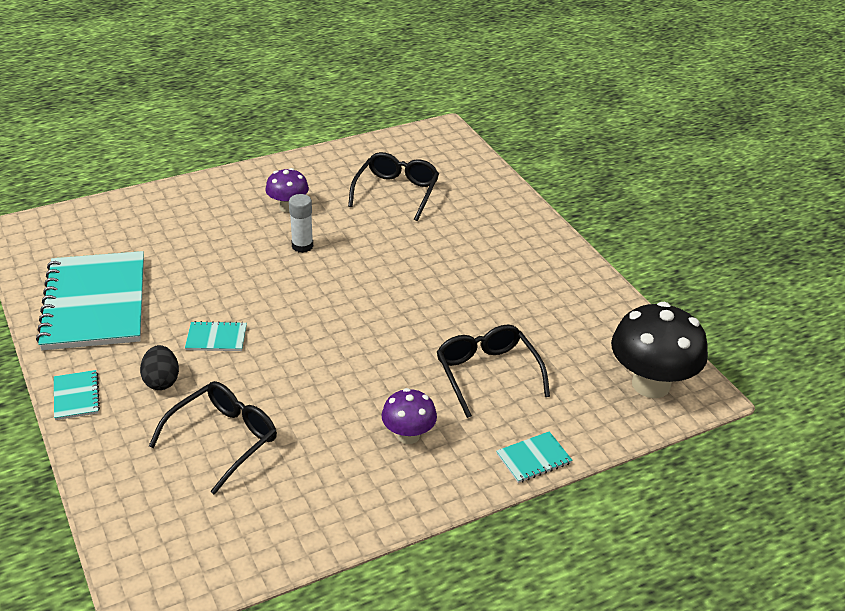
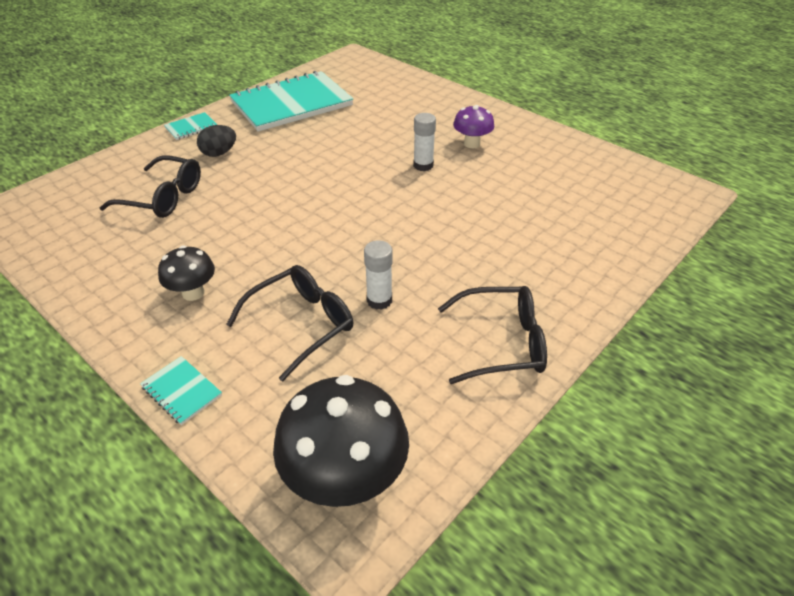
camera: 70 degrees right, 5 degrees up
turquoise notebook [185,321,247,351] -> none
black glasses [348,152,439,221] -> black glasses moved to [438,286,547,384]
purple mushroom [382,388,437,444] -> black mushroom [158,245,215,301]
none -> white glue stick [364,240,393,310]

